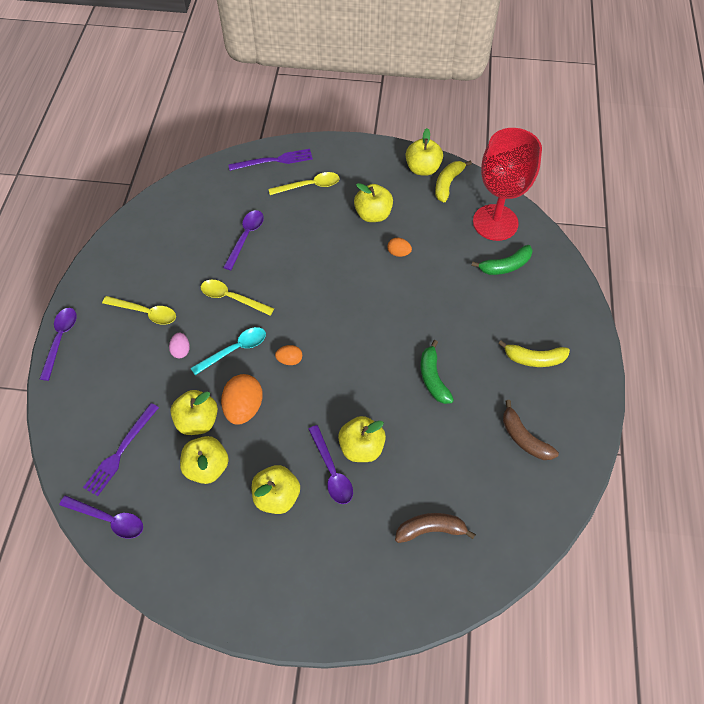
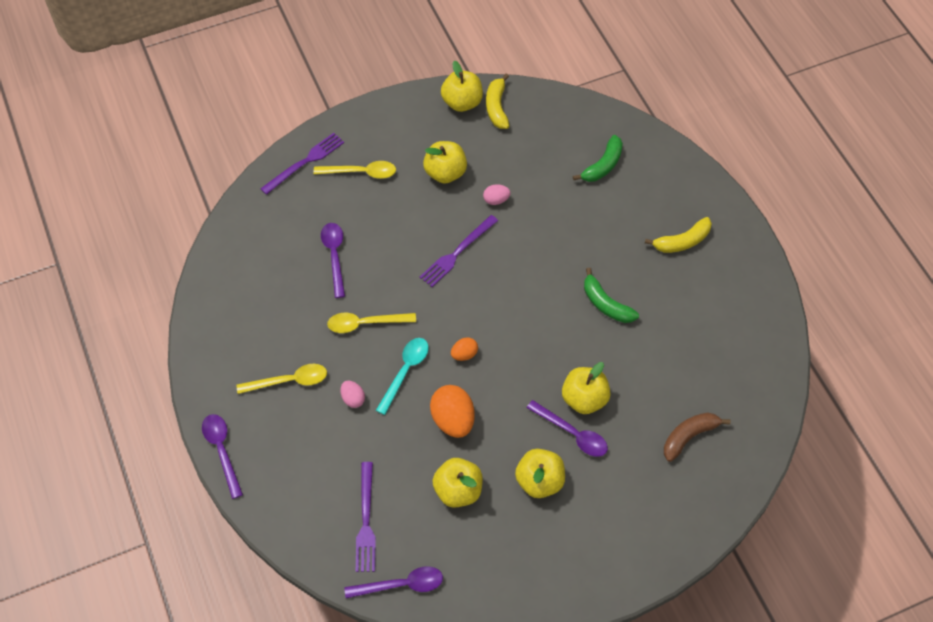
camera: 30 degrees left, 0 degrees up
yellow apple [170,390,218,435] -> none
yellow spoon [268,172,339,195] -> yellow spoon turned 45 degrees clockwise [314,161,396,179]
orange egg [387,238,412,257] -> pink egg [483,184,510,205]
red goblet [473,128,542,241] -> none
brown banana [503,400,559,460] -> none
none -> purple fork [420,215,498,287]

